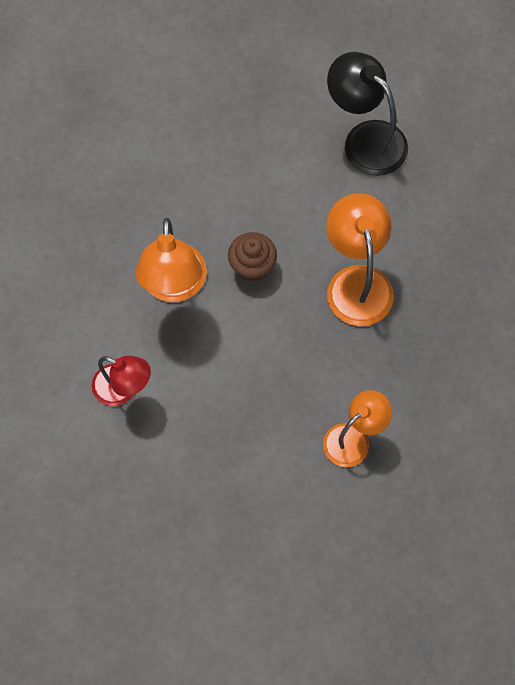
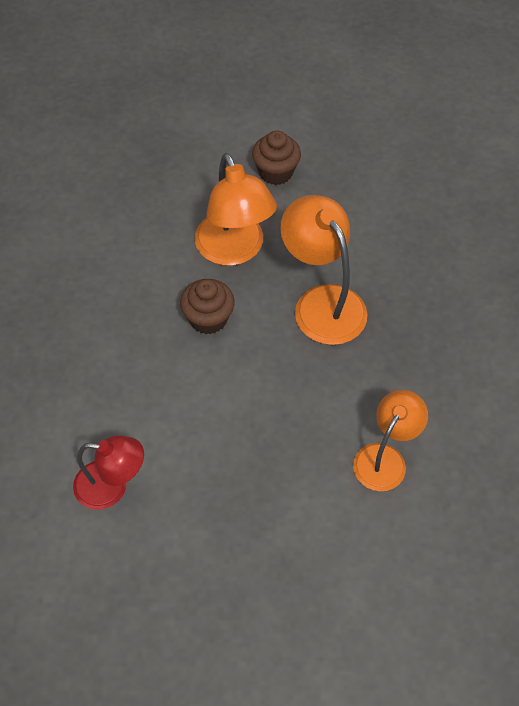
camera: 20 degrees left, 10 degrees down
orange lamp [135,218,207,302] -> orange lamp moved to [195,153,277,266]
black lamp [327,52,408,176] -> brown cupcake [252,131,301,185]

